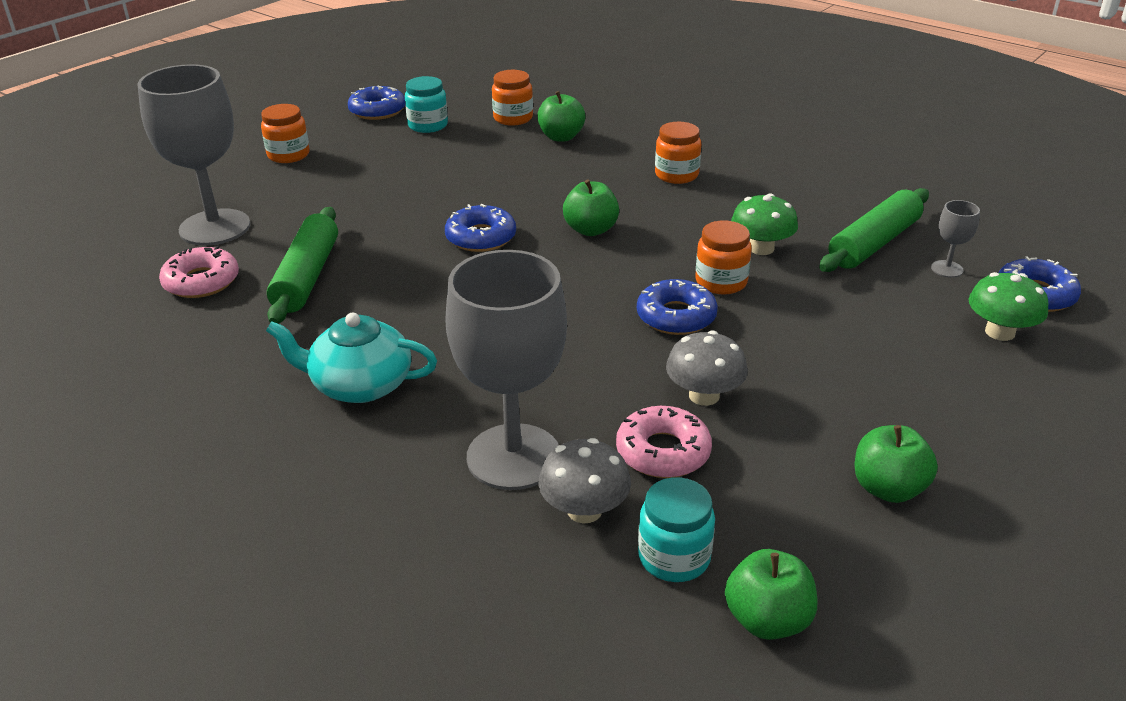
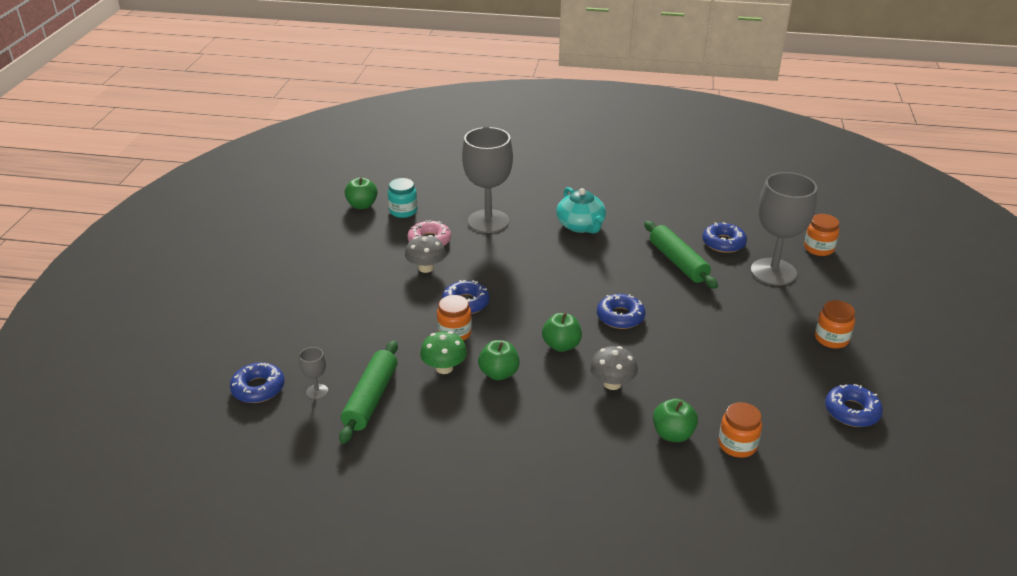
camera: 150 degrees right, 0 degrees up
pink donut [159,246,239,298] -> blue donut [702,222,747,253]
turquoise teapot [266,313,437,403] -> turquoise teapot turned 90 degrees clockwise [556,187,606,233]
turquoise jar [405,76,448,133] -> none
grey mushroom [538,438,631,524] -> grey mushroom moved to [590,346,638,390]
orange jar [655,122,701,184] -> orange jar moved to [804,214,839,256]
green apple [855,425,938,503] -> green apple moved to [478,340,520,380]
green mushroom [969,272,1048,341] -> none

